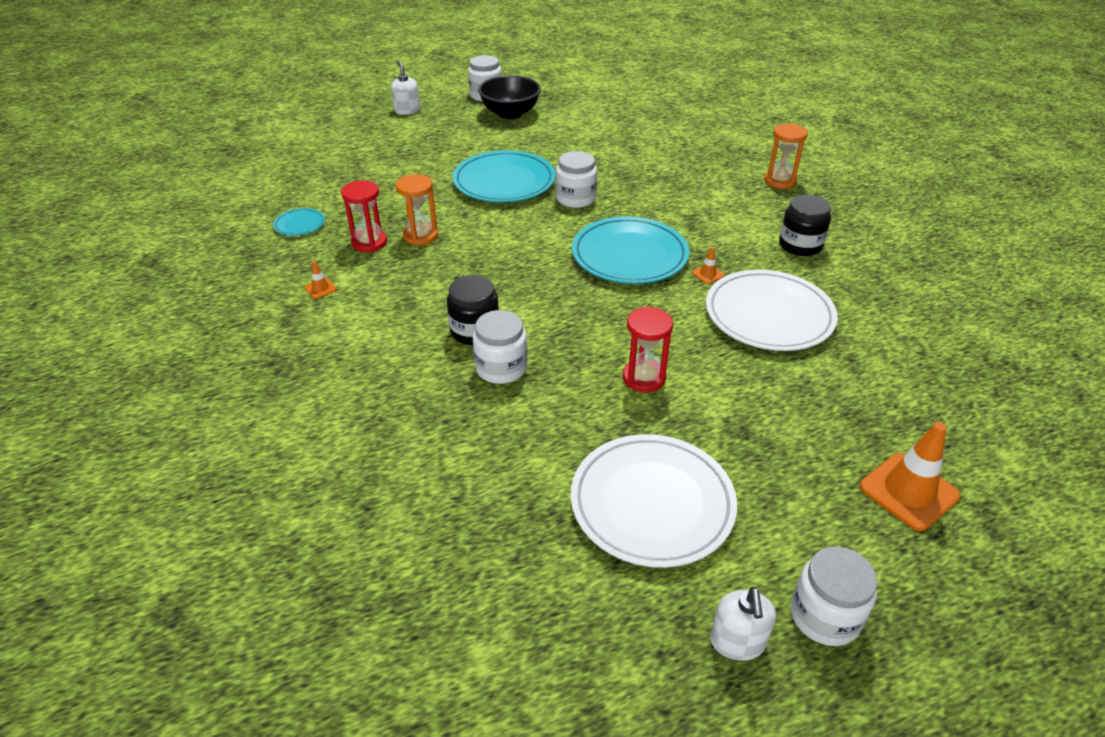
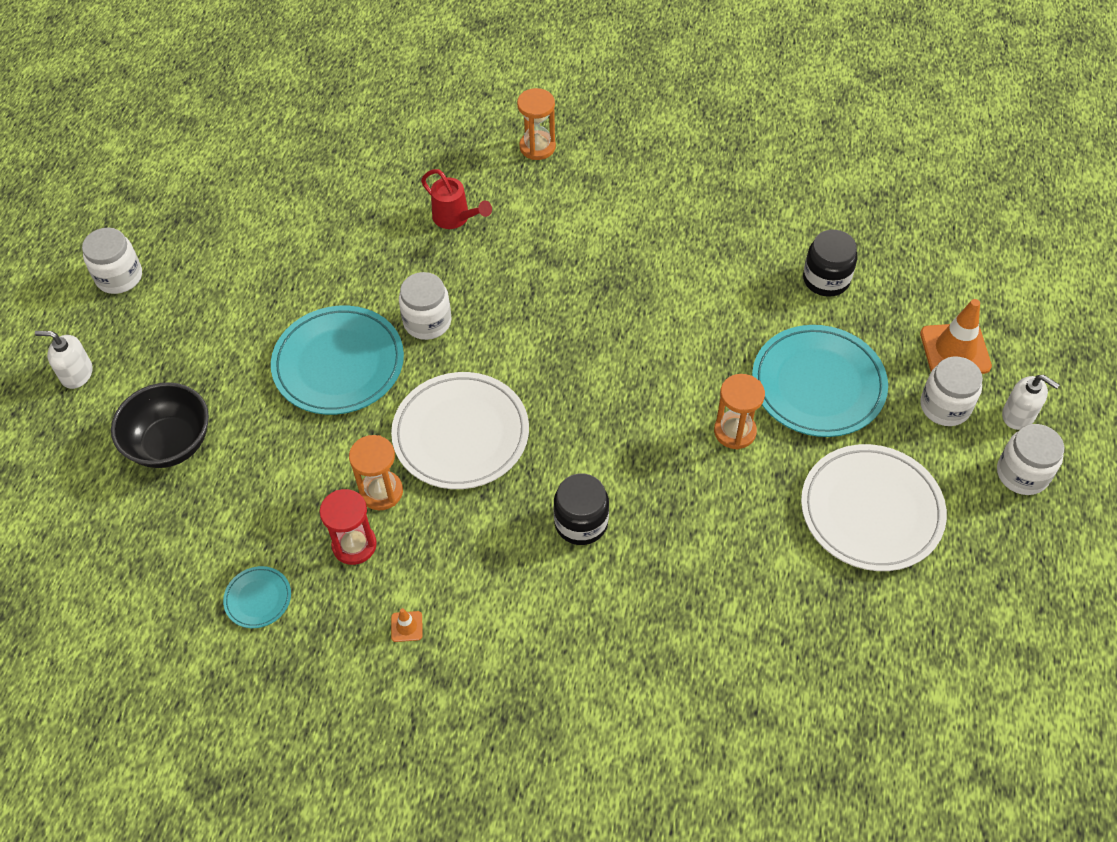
camera: 55 degrees left, 15 degrees up
white jar [473,310,527,384] -> white jar moved to [920,357,983,426]
black bowl [478,75,541,120] -> black bowl moved to [111,382,209,468]
turquoise plate [572,216,689,284] -> turquoise plate moved to [752,325,888,437]
red hourglass [623,307,673,392] -> orange hourglass [714,374,765,449]
orange traffic cone [692,247,724,284] -> none
white plate [706,270,838,351] -> white plate moved to [391,372,529,489]
white soap dispenser [710,587,776,661] -> white soap dispenser moved to [1002,375,1060,430]
black jar [779,195,831,256] -> black jar moved to [803,230,857,297]
none -> red watering can [421,169,492,229]

